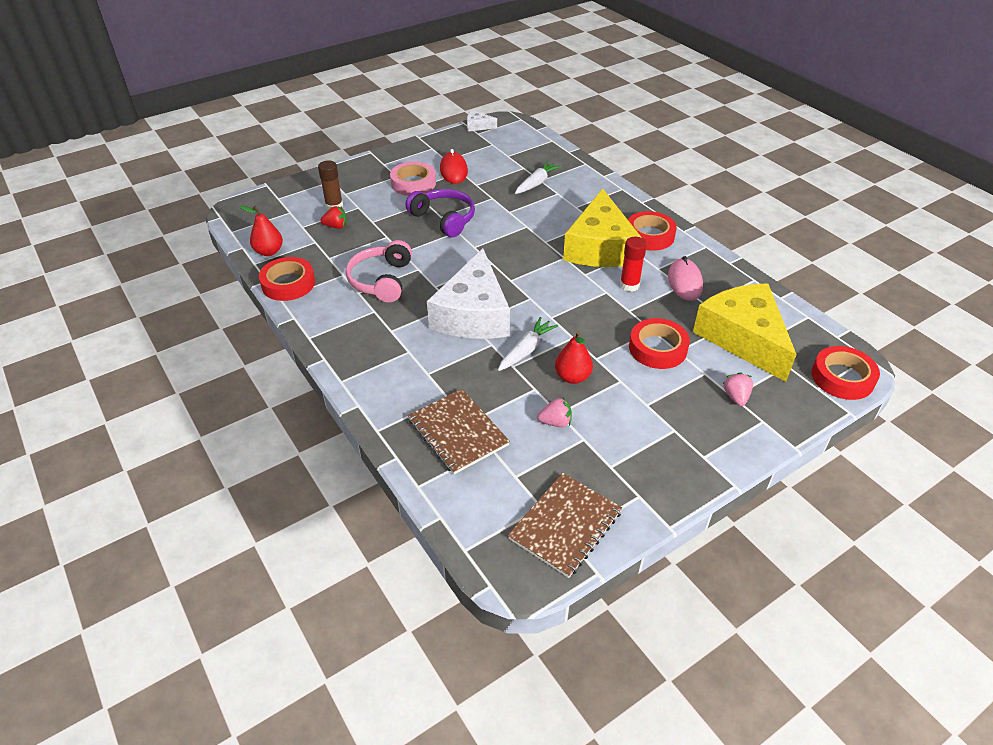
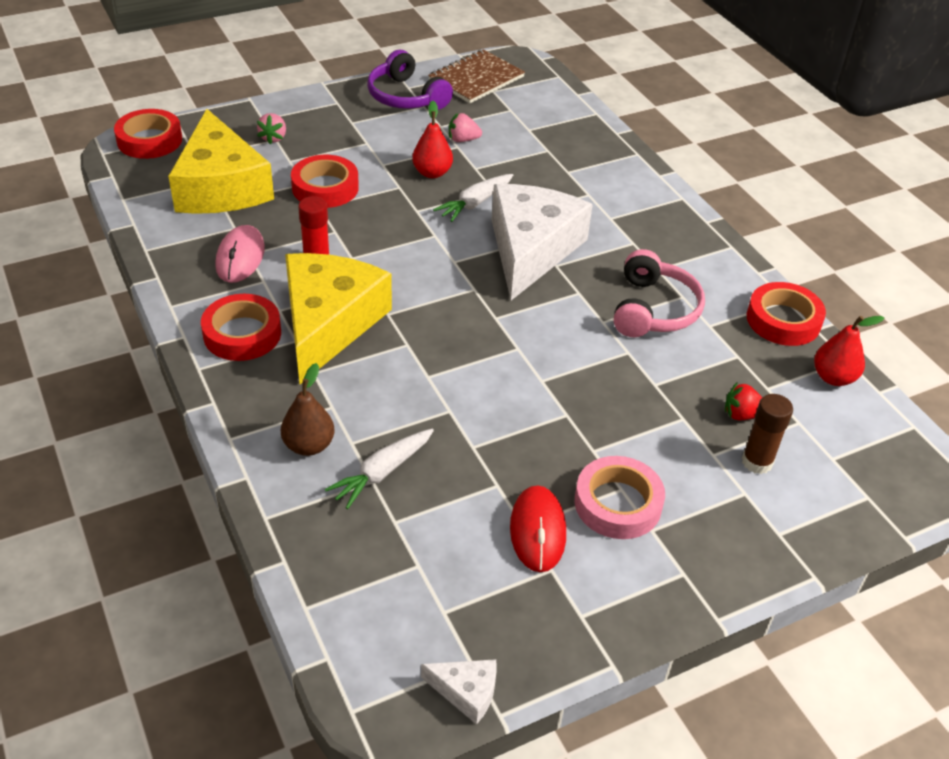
camera: 175 degrees left, 0 degrees up
purple headphones [405,189,475,237] -> purple headphones moved to [367,50,453,110]
brown notebook [408,389,510,474] -> none
none -> brown pear [281,363,335,456]

